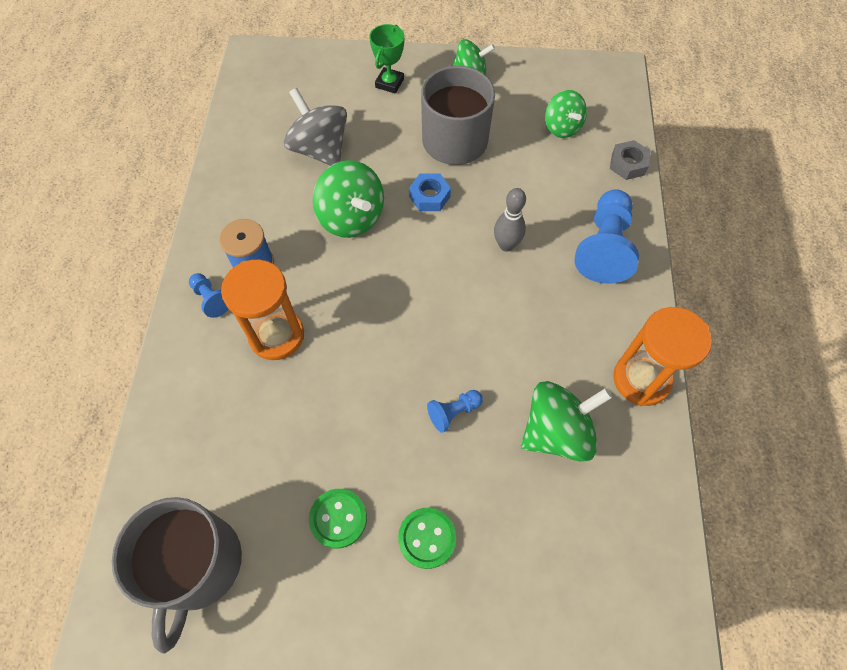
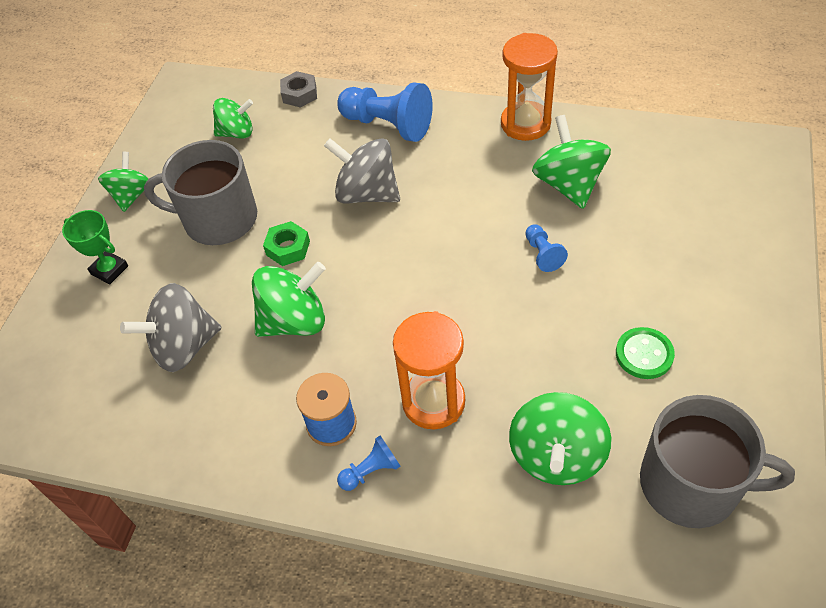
camera: 75 degrees left, 10 degrees down
green button [398,508,456,569] -> none
blue nut [409,174,451,211] -> green nut [263,221,310,266]
grey bowling pin [494,188,526,252] -> grey spinning top [324,138,400,204]
none -> green spinning top [509,392,612,485]

